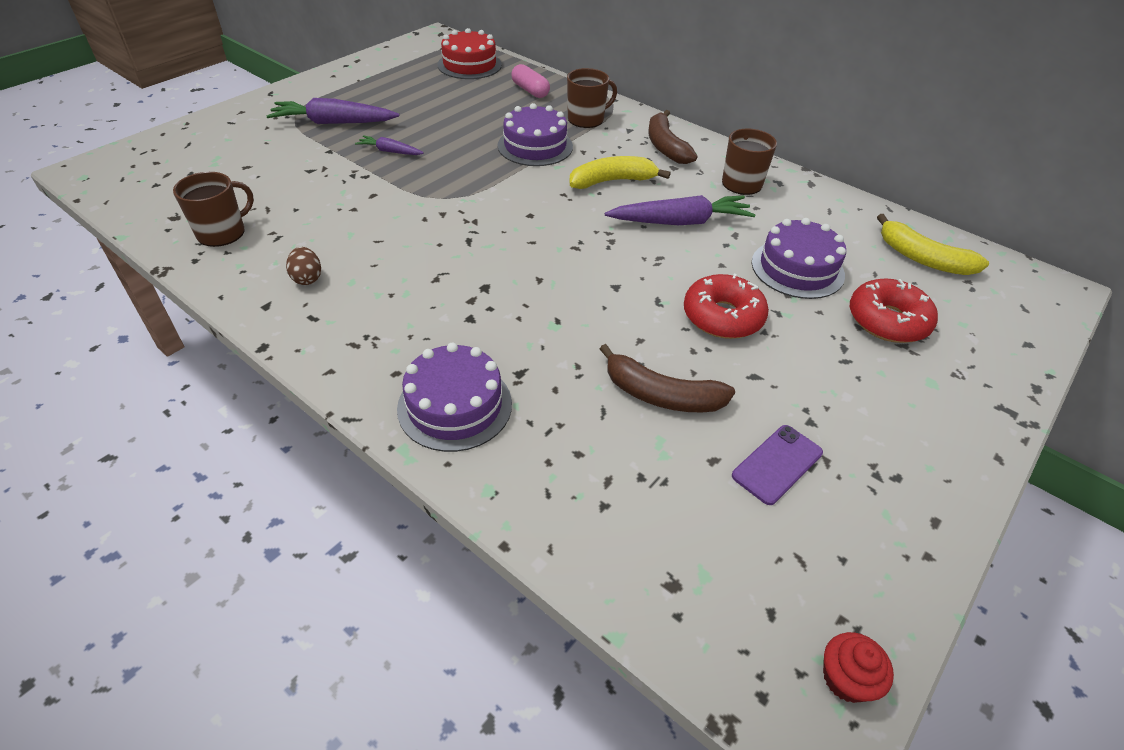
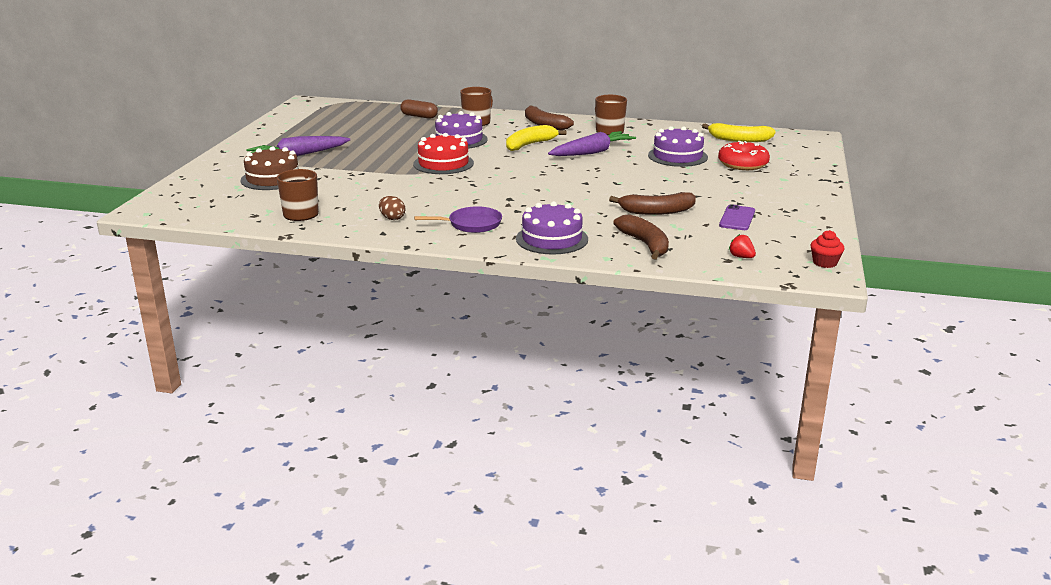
camera: 25 degrees left, 20 degrees down
purple carrot [355,136,424,155] -> none
red cake [438,28,502,79] -> red cake moved to [413,133,474,174]
pink capsule [511,64,550,98] -> brown capsule [400,99,438,119]
red donut [684,274,769,339] -> none
none -> brown cake [241,146,299,190]
none -> purple pan [414,206,502,233]
none -> brown banana [613,214,669,260]
none -> red strawberry [729,234,756,258]

